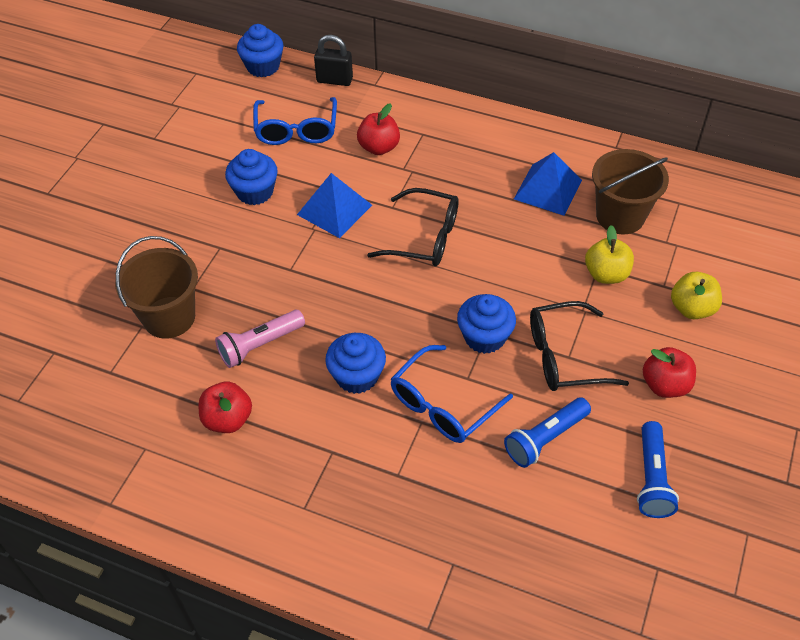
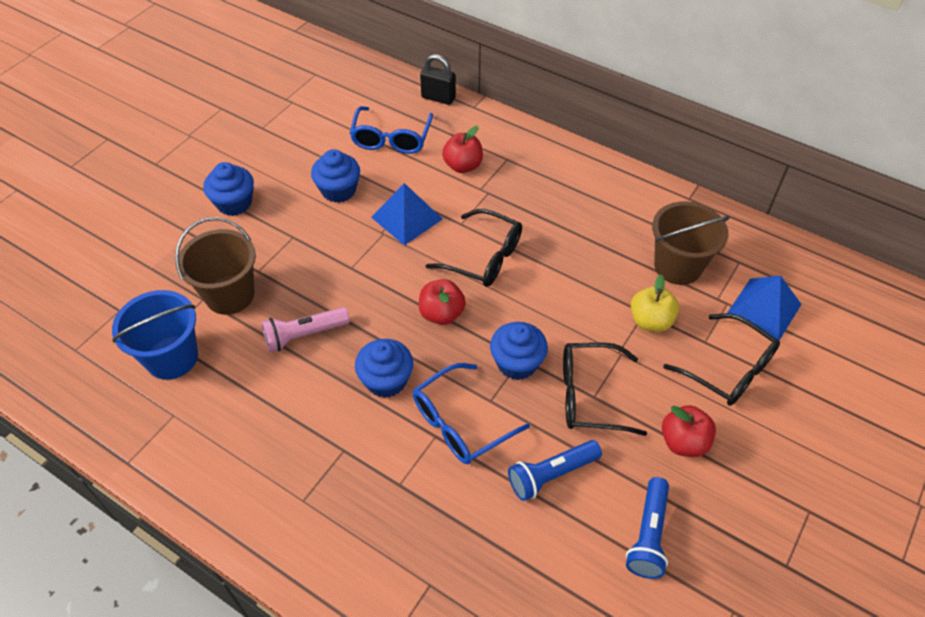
camera: 10 degrees right, 0 degrees up
red apple [199,382,252,433] -> red apple moved to [419,279,466,325]
blue cupcake [237,24,283,77] -> blue cupcake moved to [203,162,254,216]
blue pyramid [514,152,582,216] -> blue pyramid moved to [727,276,802,340]
yellow apple [671,272,722,319] -> black glasses [663,313,780,406]
none -> blue bucket [112,290,198,380]

